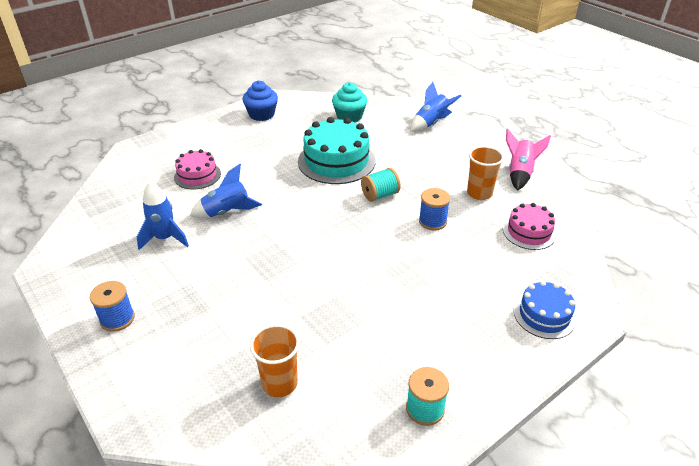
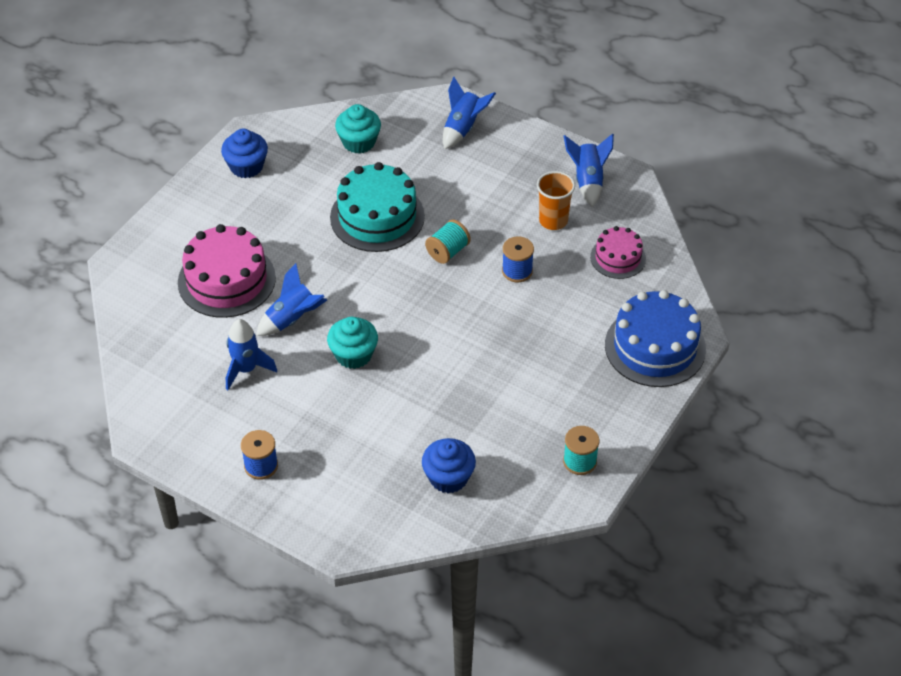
camera: 20 degrees left, 10 degrees up
pink cake [174,149,221,189] -> pink cake [178,224,276,318], size x1.74
orange cup [250,324,300,397] -> blue cupcake [422,438,476,493]
pink rocket [506,129,551,191] -> blue rocket [564,134,614,207]
blue cake [514,281,576,339] -> blue cake [605,290,706,387], size x1.74
none -> turquoise cupcake [327,317,378,369]

